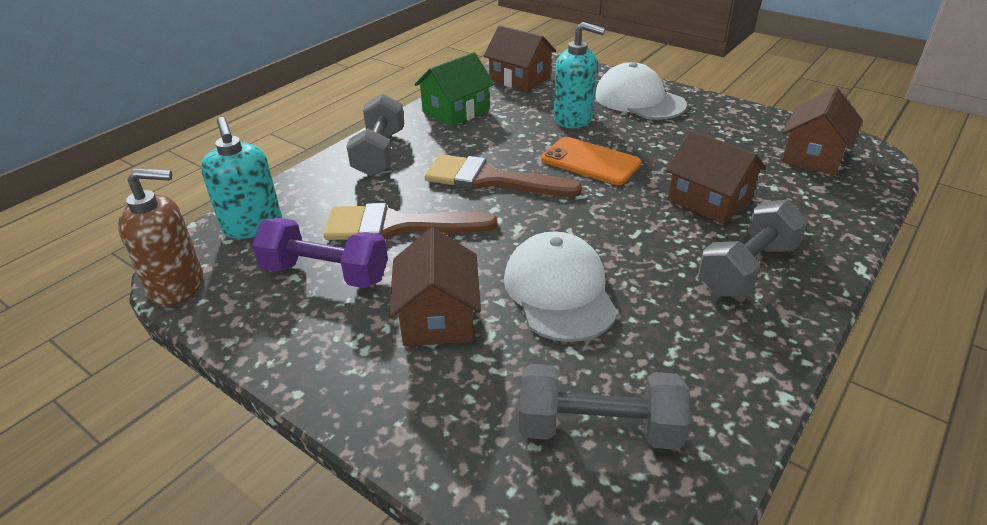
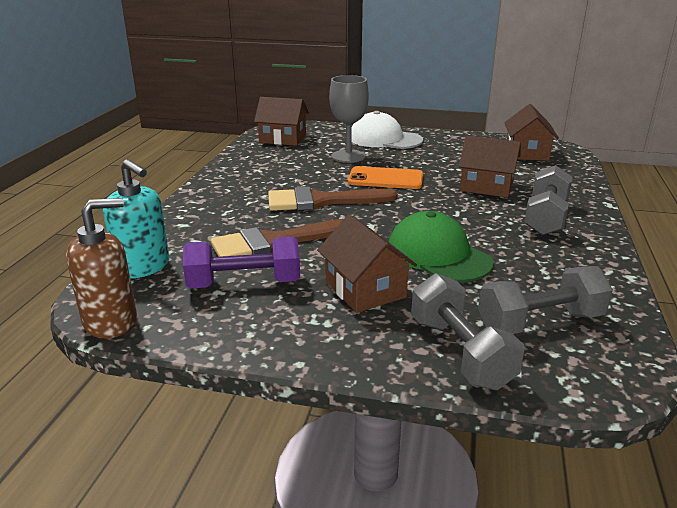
camera: 25 degrees left, 10 degrees down
grey dumbbell [346,94,404,177] -> grey dumbbell moved to [411,273,524,390]
green house [414,52,494,127] -> none
white cap [504,232,618,342] -> green cap [389,211,493,283]
turquoise soap dispenser [554,22,605,128] -> grey goblet [329,75,369,163]

